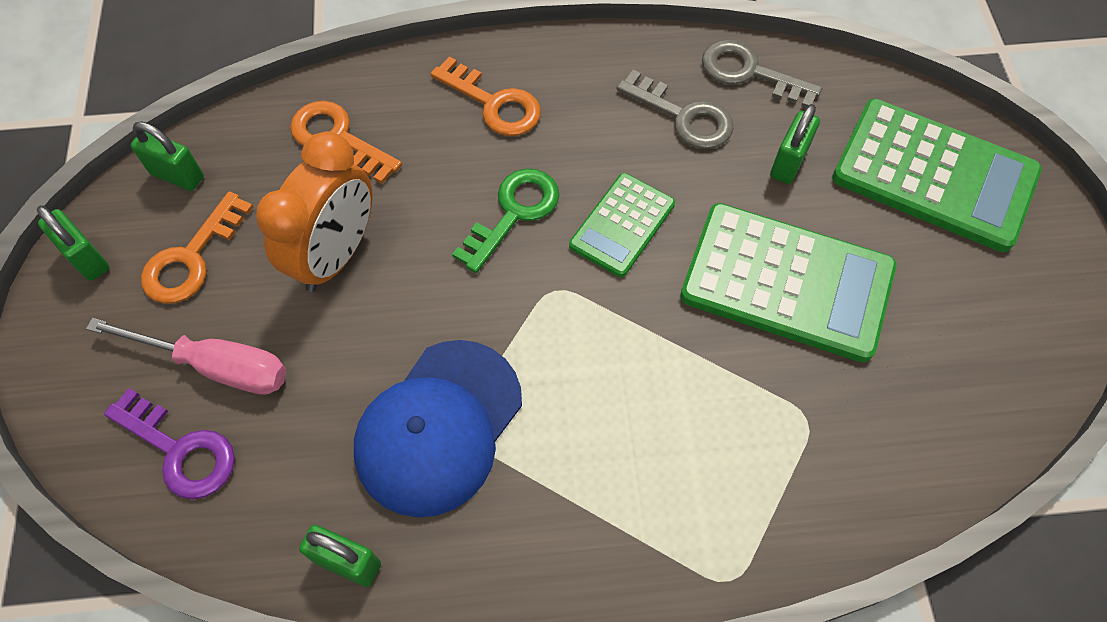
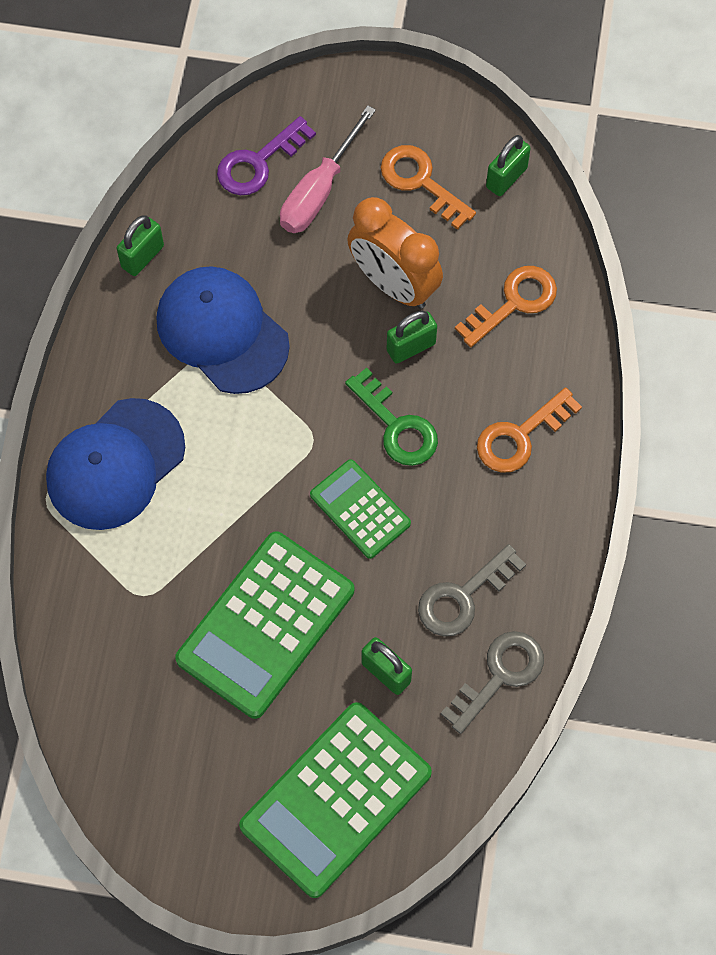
camera: 105 degrees right, 5 degrees up
green padlock [37,206,109,281] -> green padlock moved to [387,311,437,363]
none -> blue cap [46,398,185,530]

